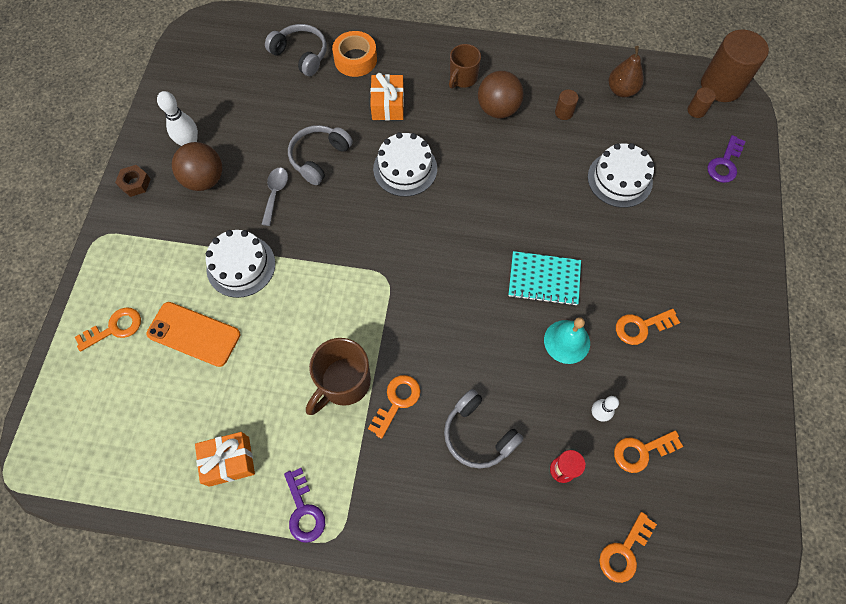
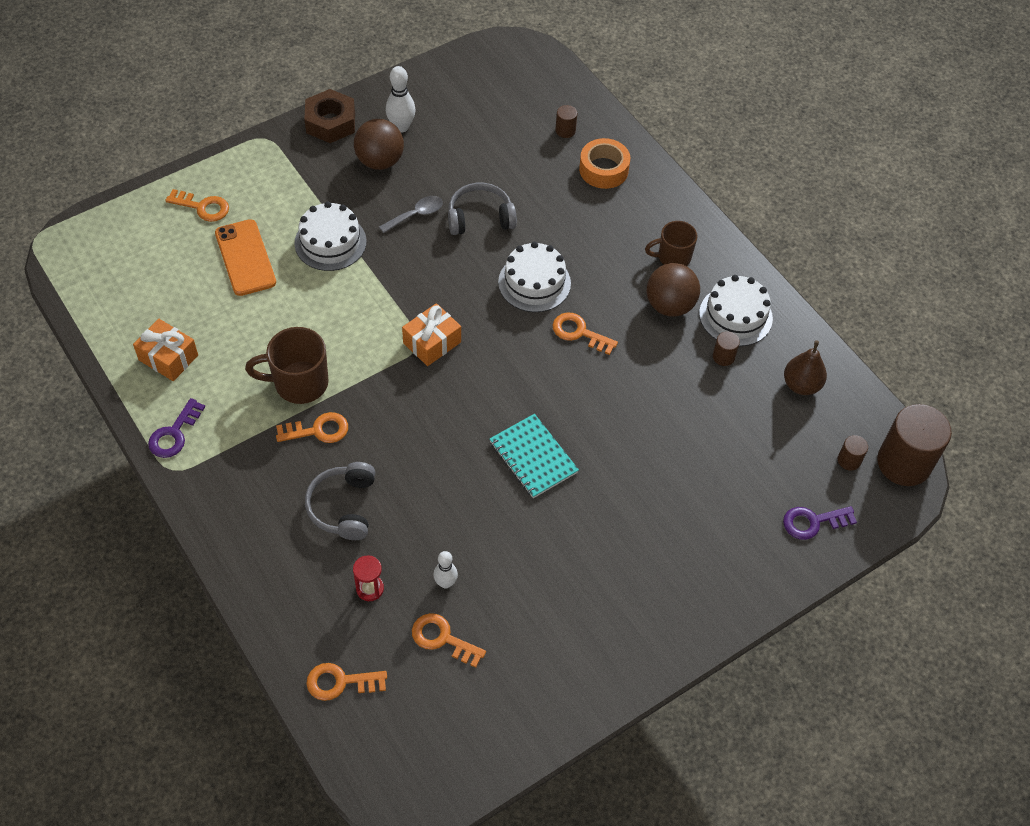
camera: 45 degrees right, 10 degrees down
brown nut [115,165,151,197] -> brown nut [304,89,355,143], size x1.71
grey headphones [265,24,327,76] -> brown cylinder [555,105,577,138]
orange gift [370,73,404,120] -> orange gift moved to [402,303,461,366]
turquoise bell [544,317,590,364] -> none
white cake [588,143,654,208] -> white cake moved to [699,275,773,346]
orange key [616,309,680,345] -> orange key moved to [552,312,618,355]

